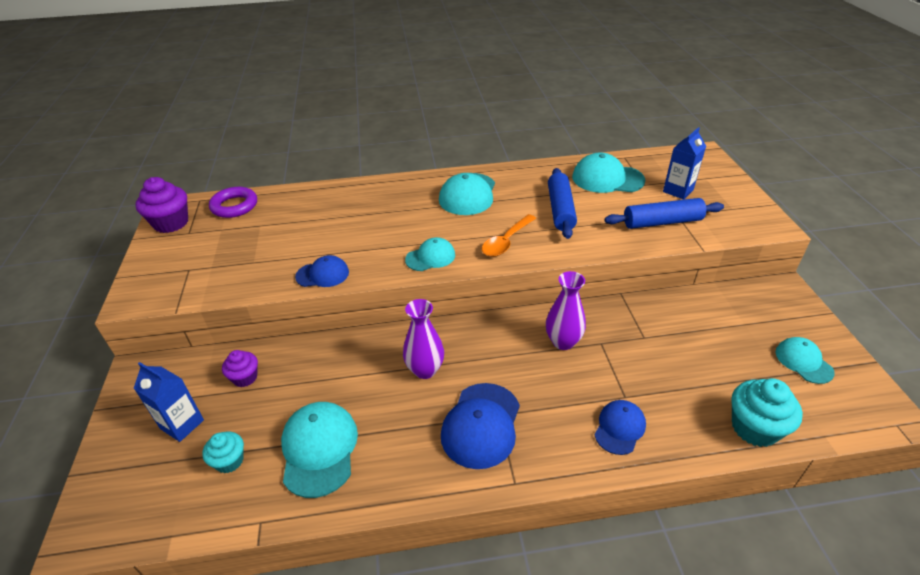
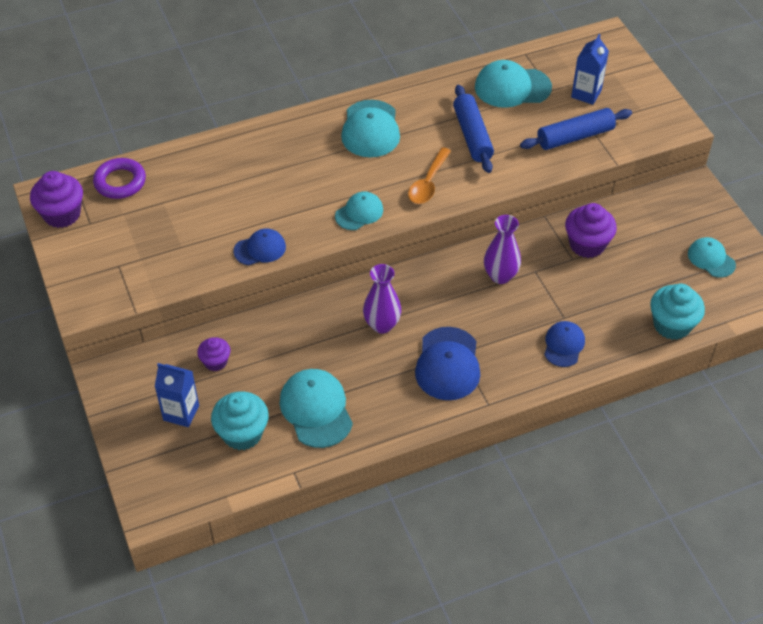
camera: 15 degrees left, 10 degrees up
turquoise cupcake [202,432,244,473] -> turquoise cupcake [211,391,269,450], size x1.66
none -> purple cupcake [565,203,617,258]

